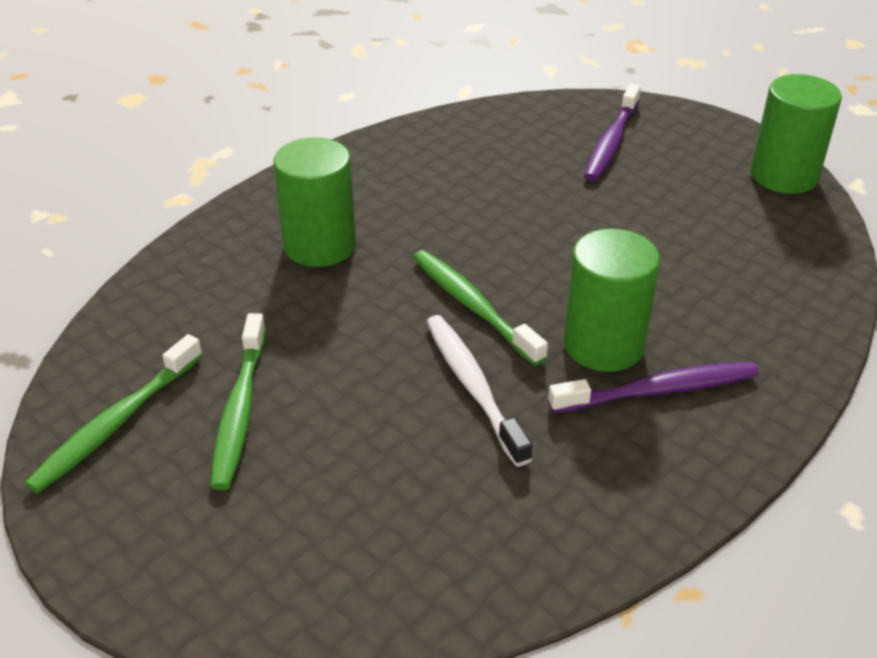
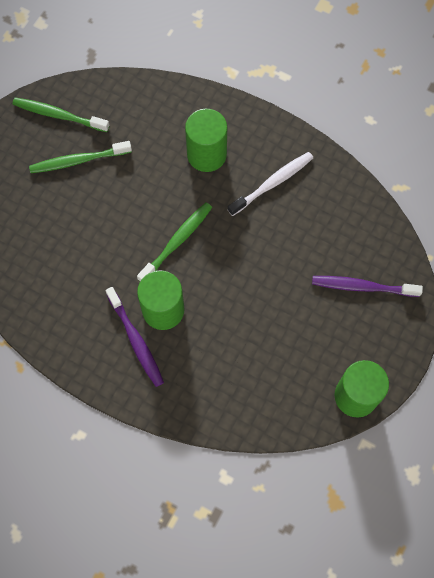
camera: 75 degrees right, 30 degrees up
white toothbrush [426,315,532,466] -> white toothbrush moved to [228,152,313,216]

